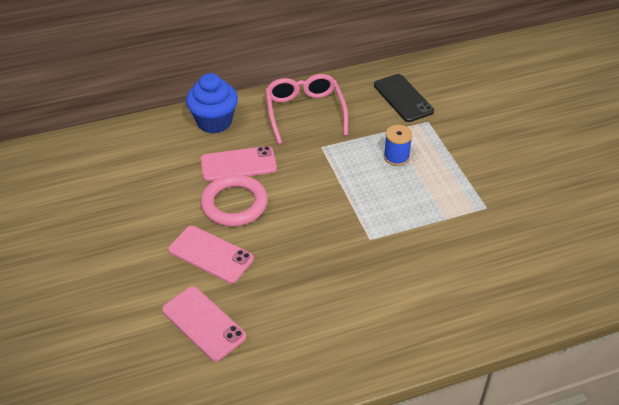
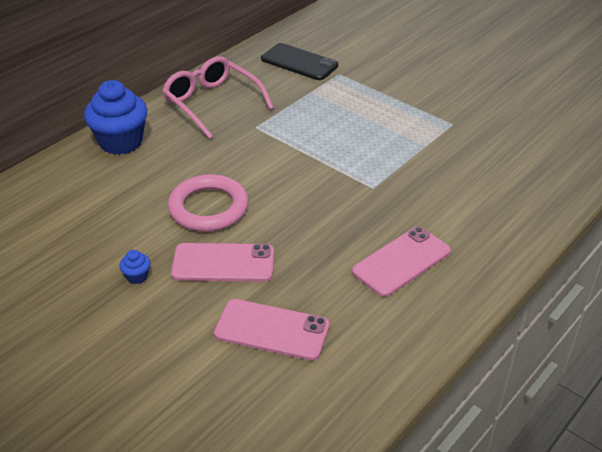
camera: 30 degrees left, 5 degrees down
pink phone [200,146,277,181] -> pink phone moved to [352,227,451,297]
blue spool [384,125,413,166] -> none
none -> blue cupcake [119,250,150,284]

